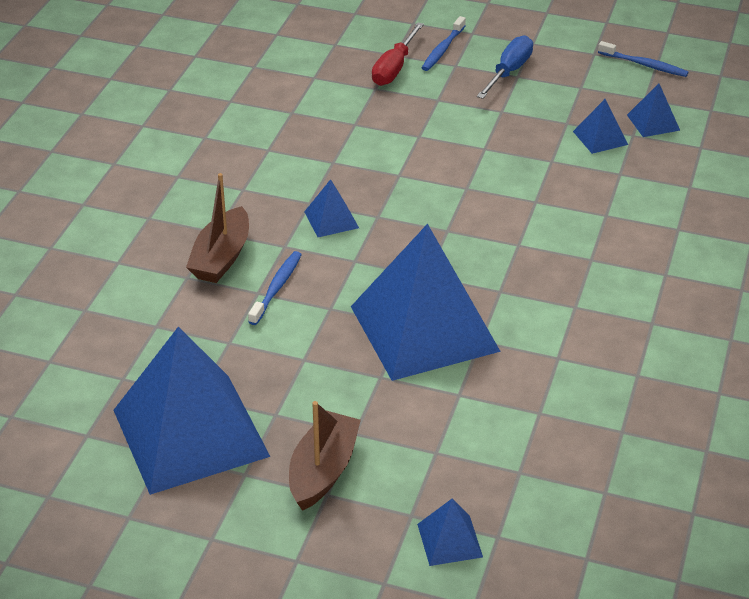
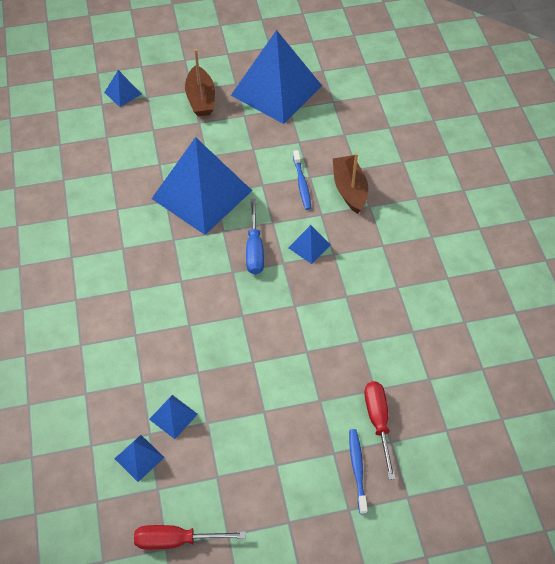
camera: 150 degrees right, 15 degrees up
blue screwdriver [477,35,533,99] -> blue screwdriver moved to [246,199,264,275]
blue toothbrush [598,41,689,77] -> red screwdriver [134,525,246,550]

